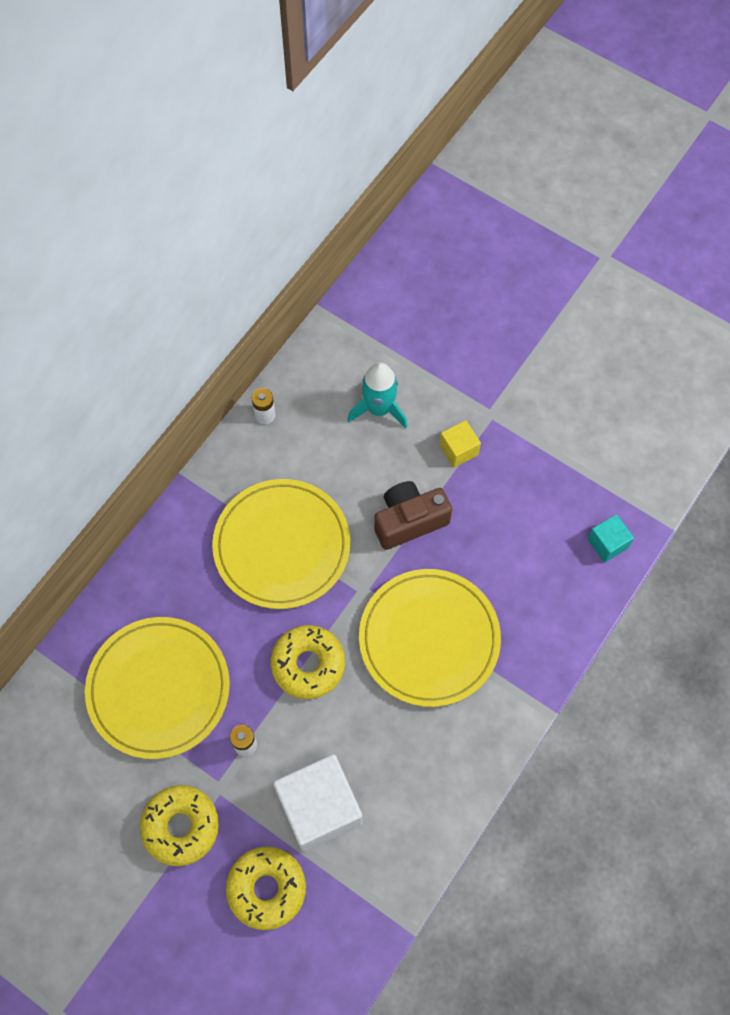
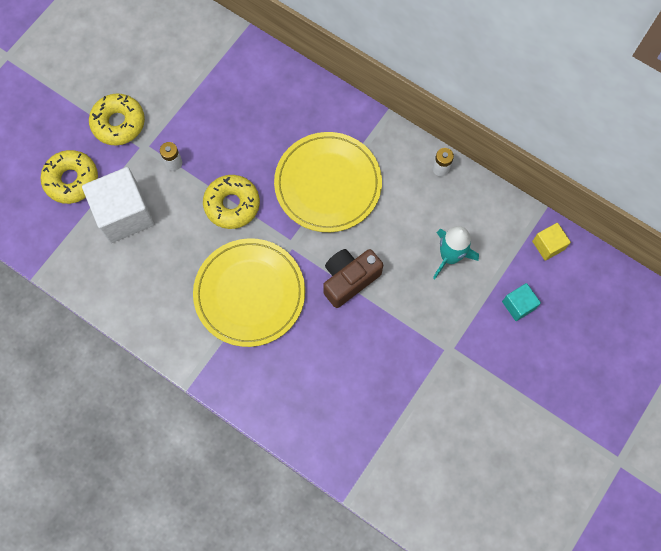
camera: 90 degrees right, 5 degrees up
yellow plate [85,617,230,759] -> none
brown camera [374,481,452,550] -> brown camera turned 105 degrees counterclockwise [323,249,383,308]
yellow cube [439,420,481,467] -> yellow cube moved to [532,223,571,261]
turquoise cube [587,514,634,562] -> turquoise cube moved to [502,283,541,321]

